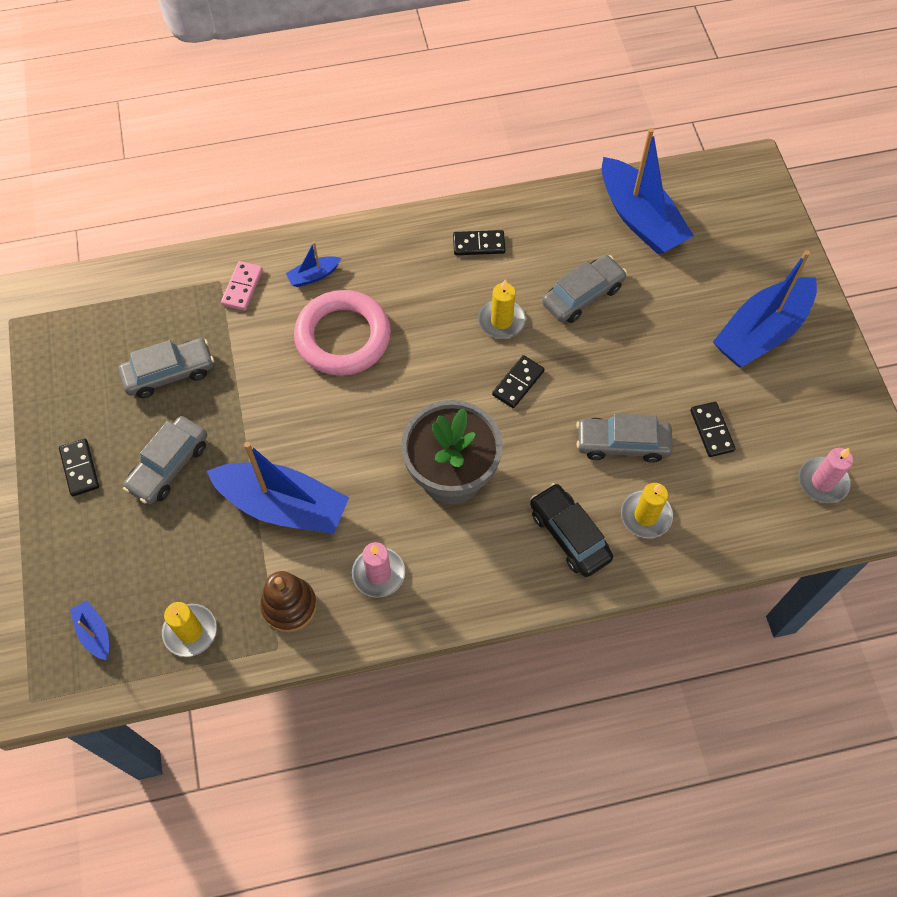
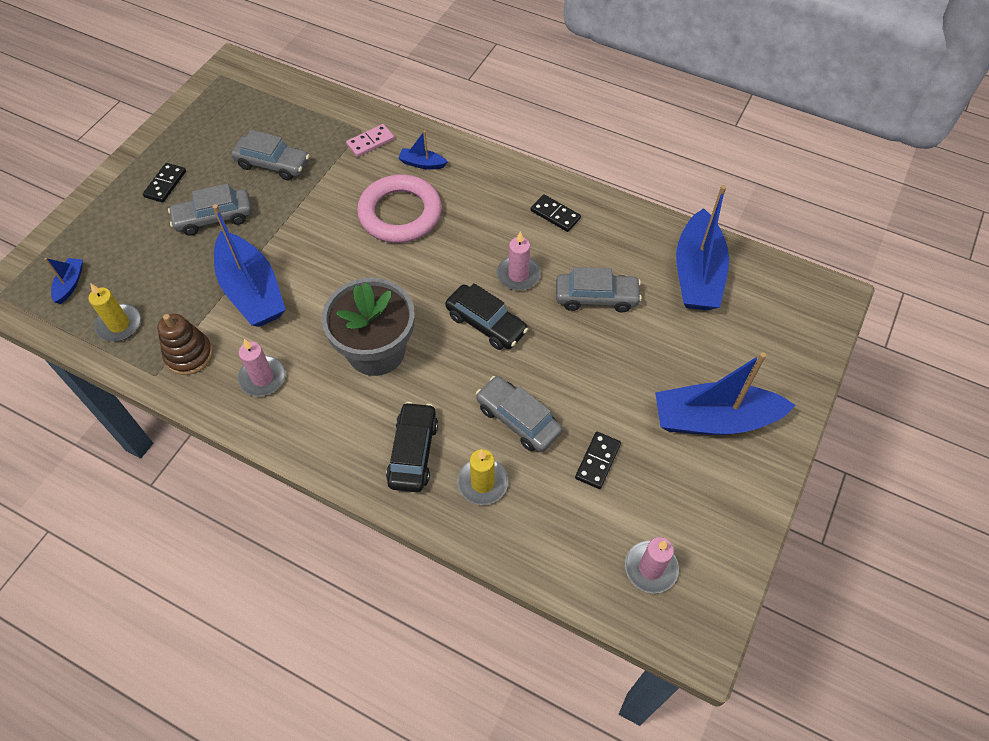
camera: 40 degrees right, 5 degrees down
yellow candle [478,279,526,339] -> pink candle [497,231,541,290]
black domino [492,355,545,408] -> black car [445,283,528,350]

